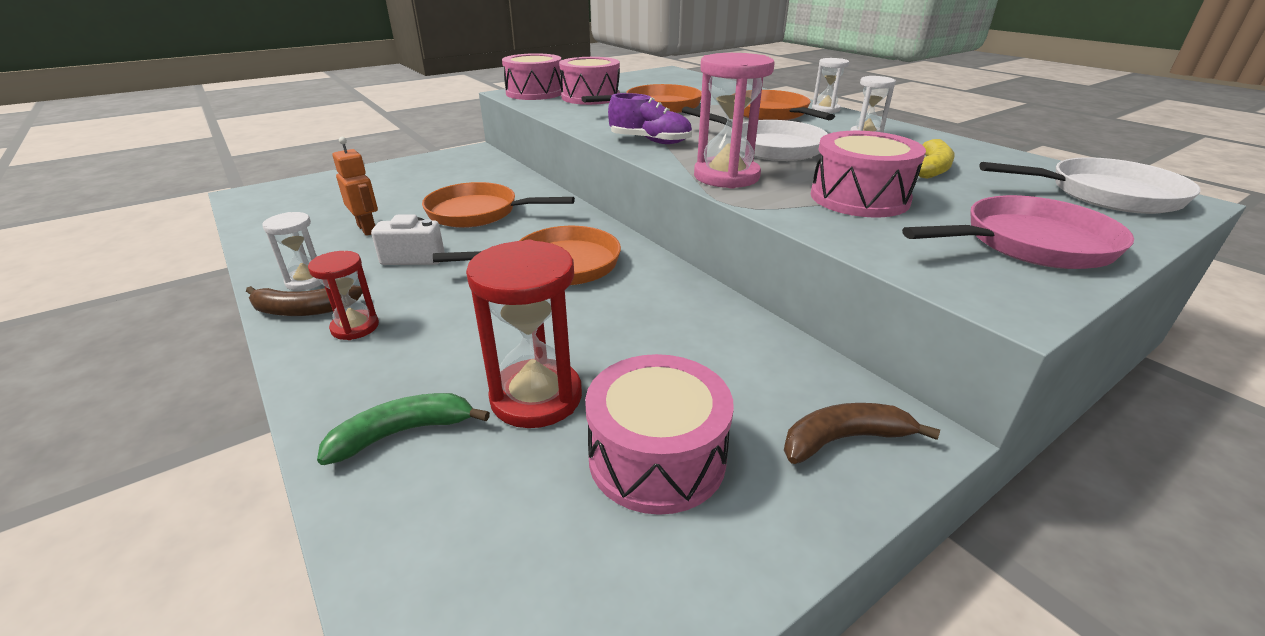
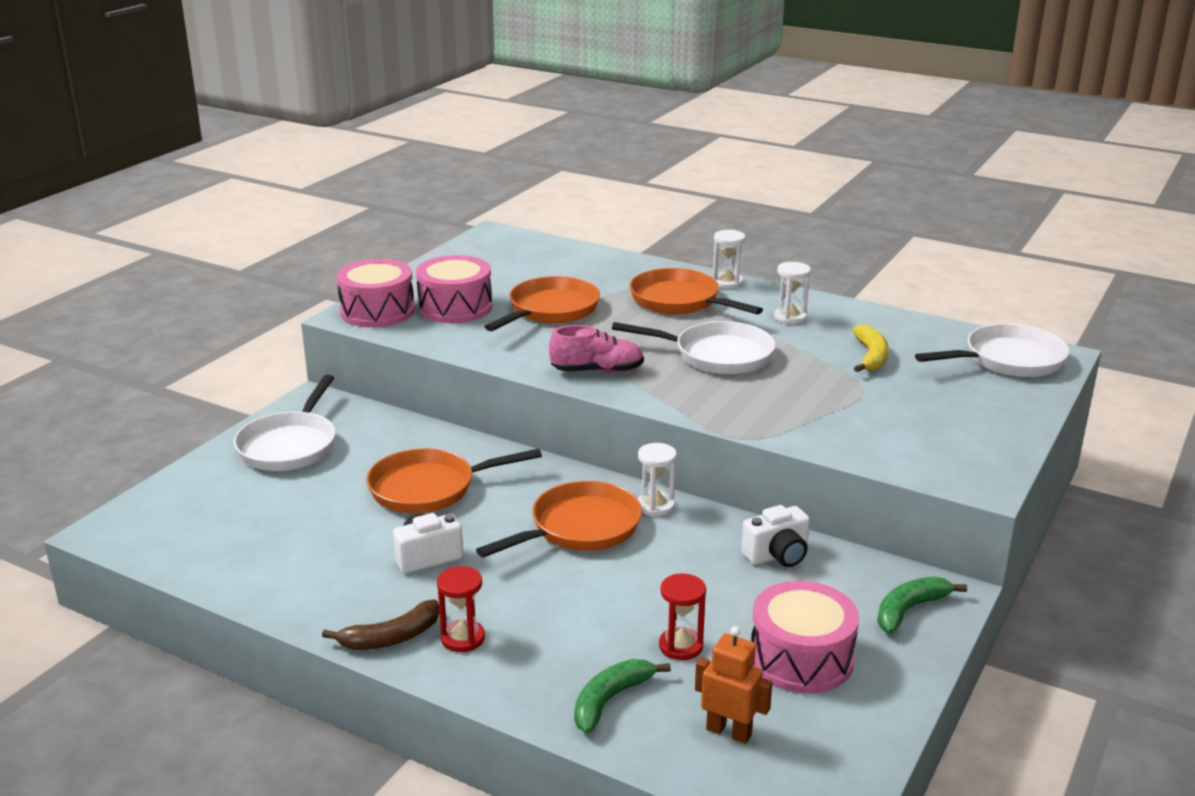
camera: 25 degrees left, 5 degrees down
white hourglass [262,212,322,291] -> white hourglass moved to [638,443,677,516]
orange robot [332,137,378,236] -> orange robot moved to [695,626,772,744]
red hourglass [466,240,582,428] -> red hourglass [659,574,706,660], size x0.58
purple shoe [608,93,692,144] -> pink shoe [549,325,644,373]
pink hourglass [694,53,775,189] -> none
brown banana [784,403,940,464] -> green banana [877,576,967,634]
pink drum [811,131,926,218] -> none
pink pan [902,195,1134,269] -> none
none -> white pan [234,375,336,471]
none -> white camera [741,505,810,567]

